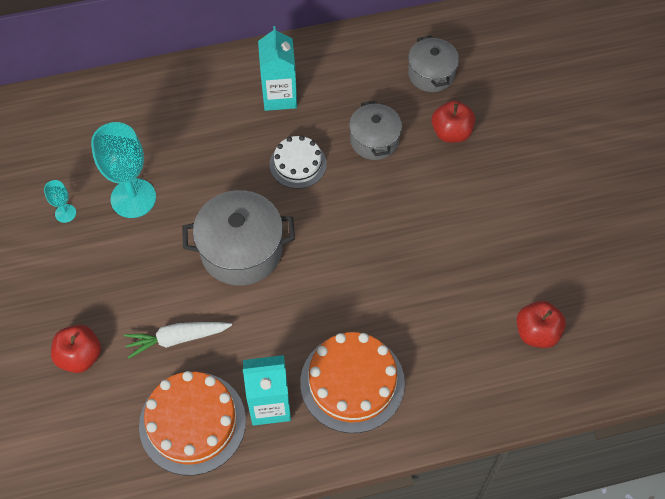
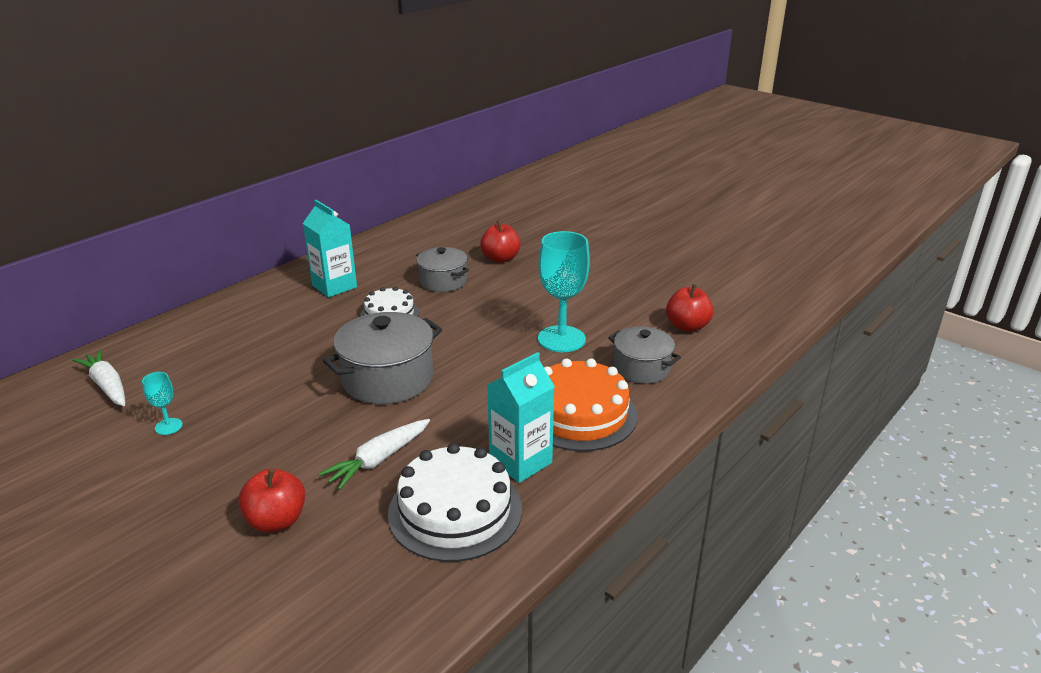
camera: 35 degrees left, 30 degrees down
turquoise goblet [91,122,156,218] -> turquoise goblet moved to [538,231,590,352]
orange cake [139,371,246,475] -> white cake [388,443,522,562]
grey pot [408,35,459,92] -> grey pot moved to [608,327,681,384]
none -> white carrot [72,349,125,406]

